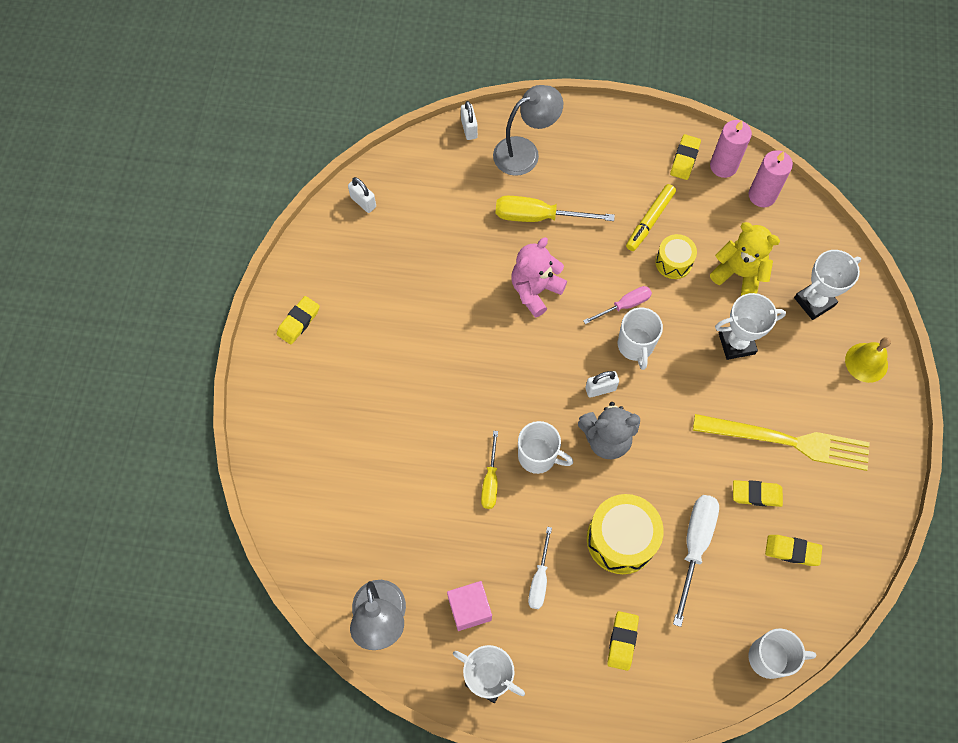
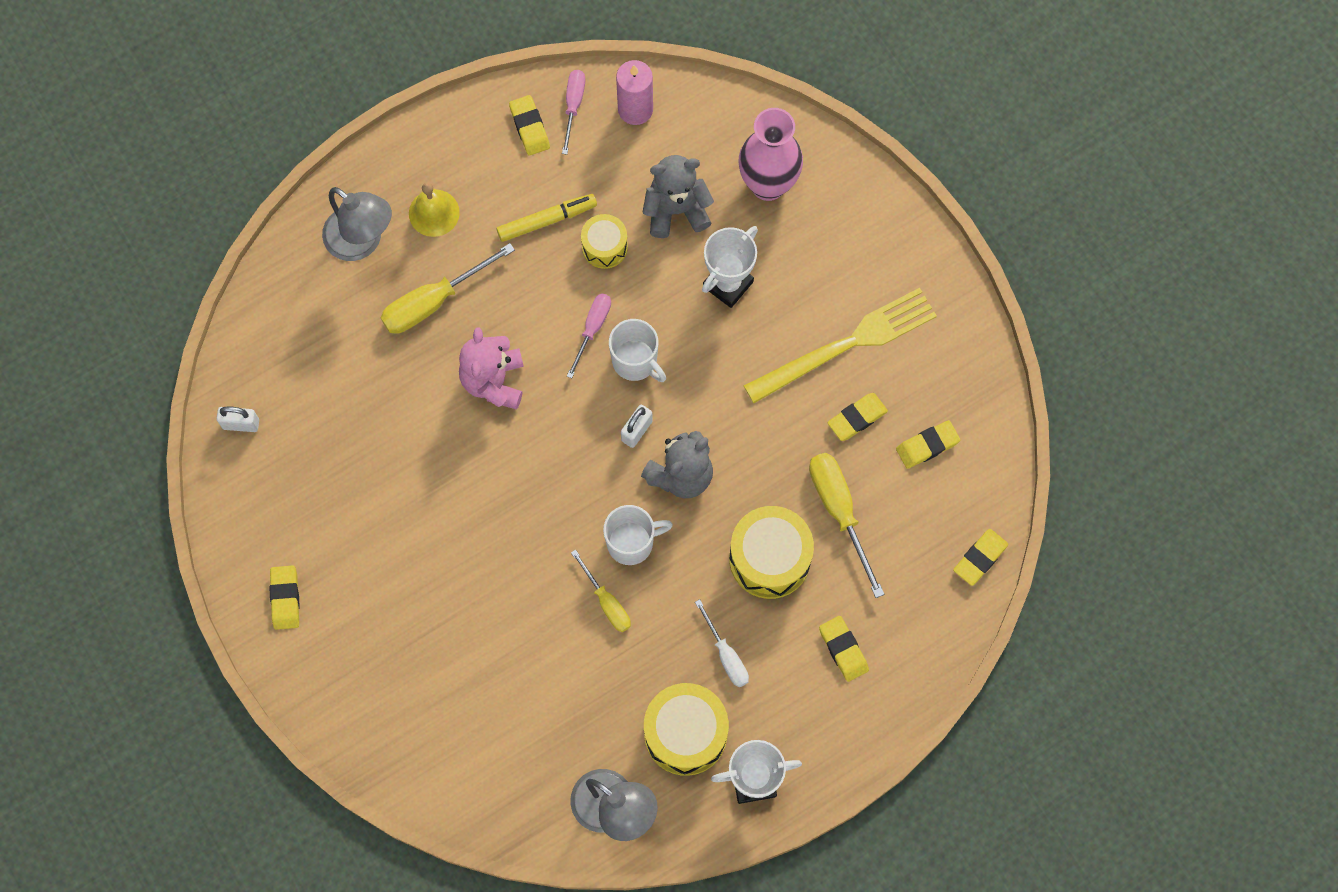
camera: 40 degrees left, 5 degrees up
pink cube [447,581,492,631] -> yellow drum [644,683,729,776]
white padlock [461,101,478,140] -> none
grey lamp [493,85,563,176] -> grey lamp turned 105 degrees clockwise [322,187,392,261]
yellow marker [626,184,676,251] -> yellow marker turned 105 degrees counterclockwise [497,194,597,242]
white screwdriver [673,495,719,627] -> yellow screwdriver [809,453,884,598]
pink candle [710,120,752,178] -> pink screwdriver [562,70,585,154]
yellow teddy bear [710,222,780,296] -> grey teddy bear [643,155,714,238]
white mug [749,628,816,679] -> yellow eraser [953,529,1008,586]
white trophy [794,250,861,320] -> pink vase [739,108,803,201]
yellow bell [845,337,891,383] -> yellow bell moved to [409,182,460,237]

